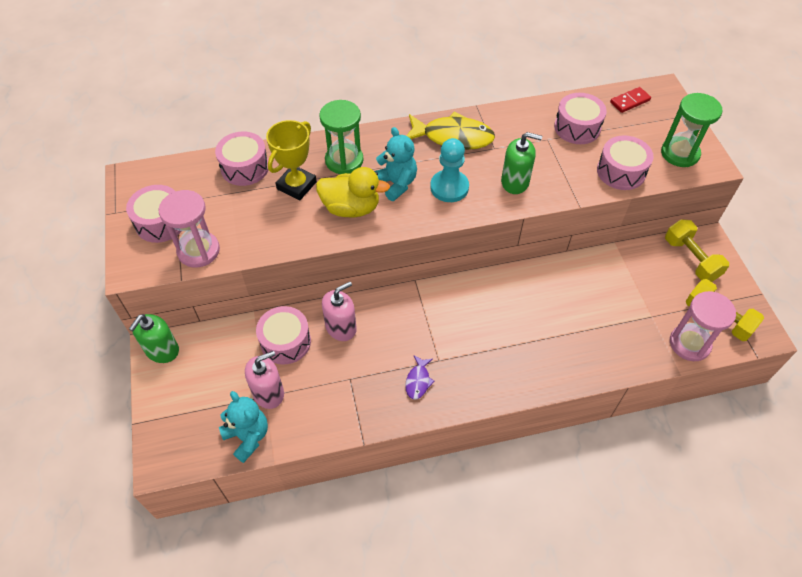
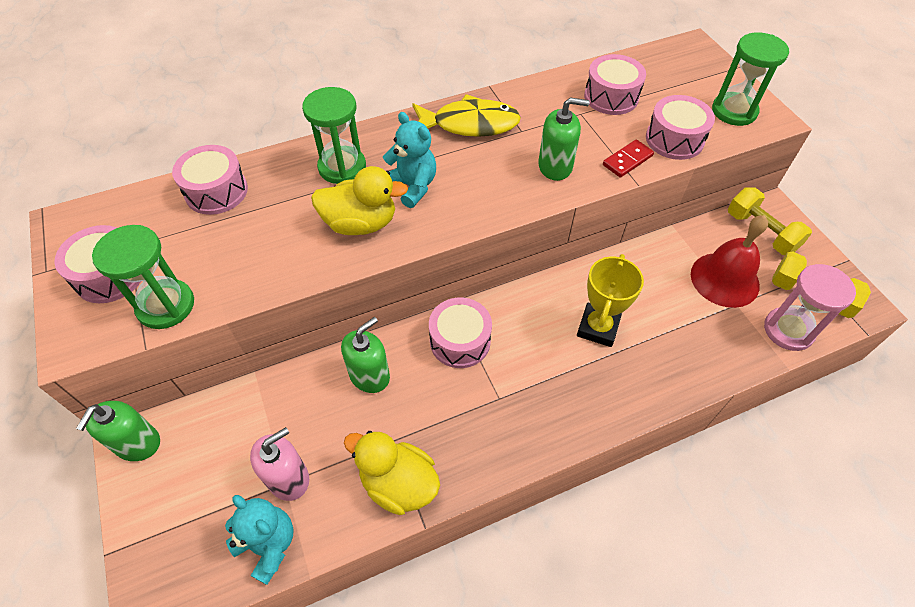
camera: 10 degrees left, 0 degrees up
pink hourglass [159,190,220,268] -> green hourglass [92,225,194,329]
pink drum [256,306,311,365] -> pink drum moved to [429,297,492,368]
yellow trophy [266,120,317,200] -> yellow trophy moved to [577,254,644,347]
pink soap dispenser [322,282,357,341] -> green soap dispenser [341,317,390,393]
purple fish [405,355,435,399] -> none
turquoise pawn [430,138,469,202] -> none
red domino [610,87,651,113] -> red domino moved to [603,140,654,178]
none -> yellow duck [344,431,440,515]
none -> red bell [691,215,768,308]

